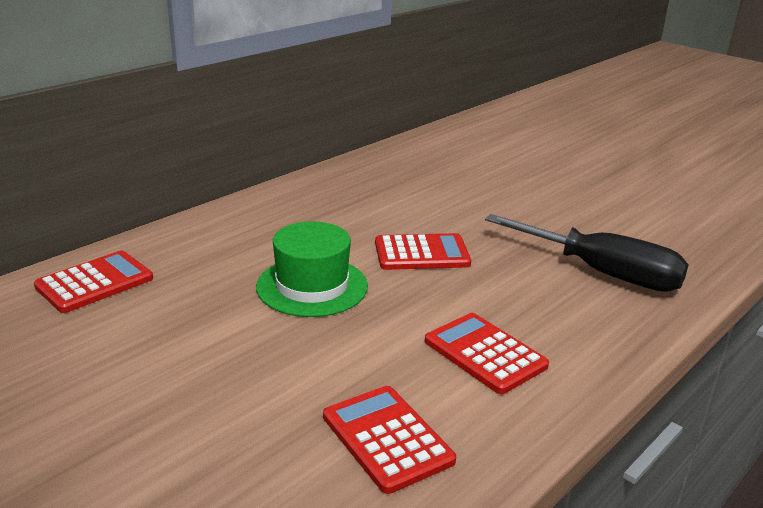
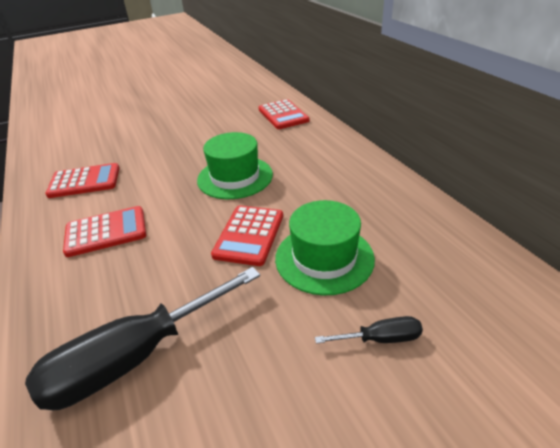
camera: 115 degrees right, 10 degrees up
none -> green hat [275,200,375,295]
none -> black screwdriver [315,316,423,344]

